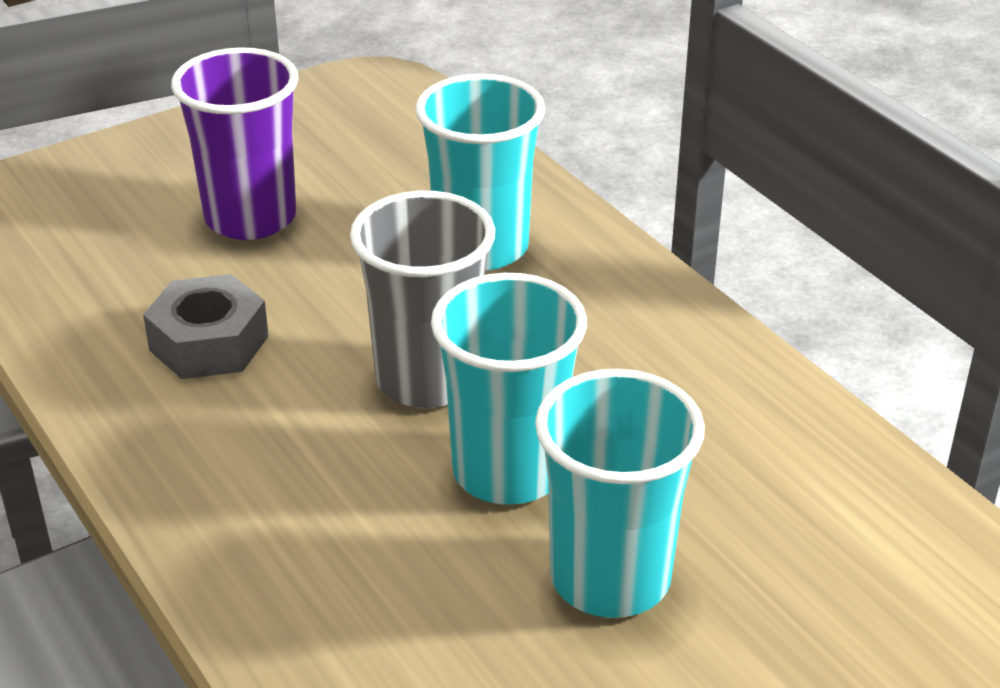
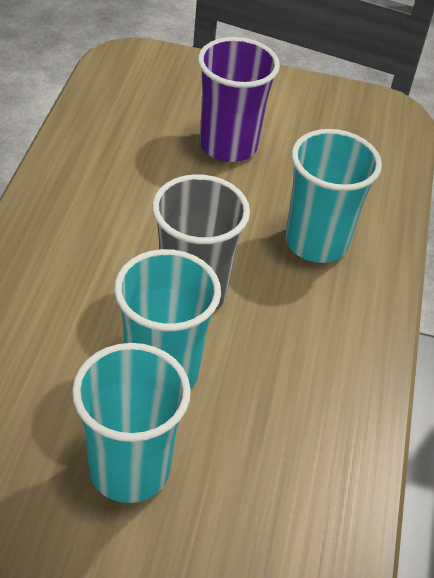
camera: 40 degrees right, 10 degrees up
grey nut [143,274,269,379] -> none

